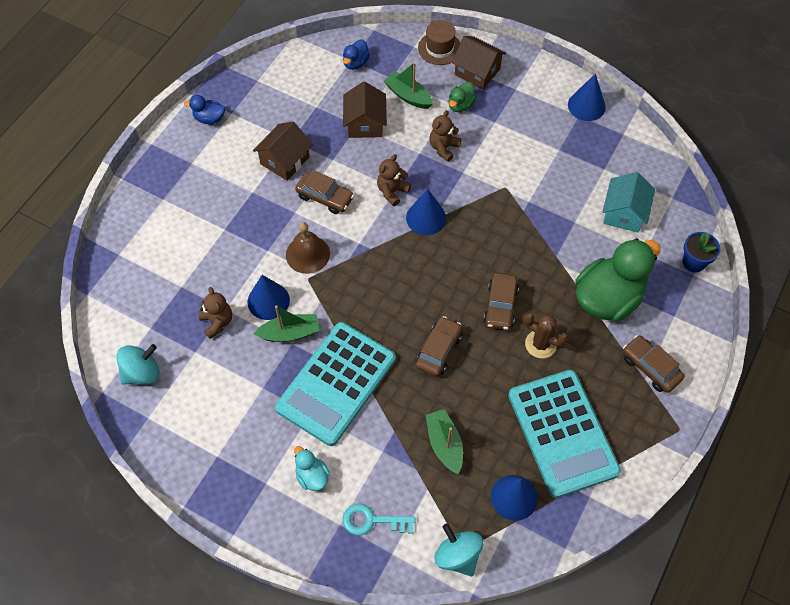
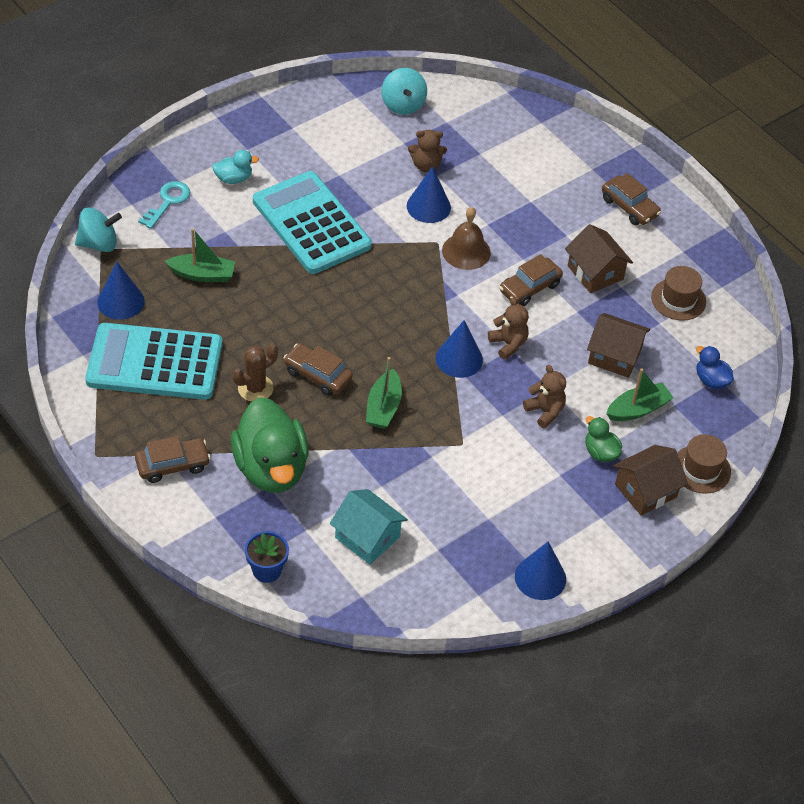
camera: 110 degrees right, 10 degrees down
blue duck [184,95,225,124] -> none
green boat [254,305,319,342] -> green boat moved to [366,357,402,429]
brown car [416,316,462,377] -> brown car moved to [602,173,661,225]
none -> brown hat [651,266,706,321]

